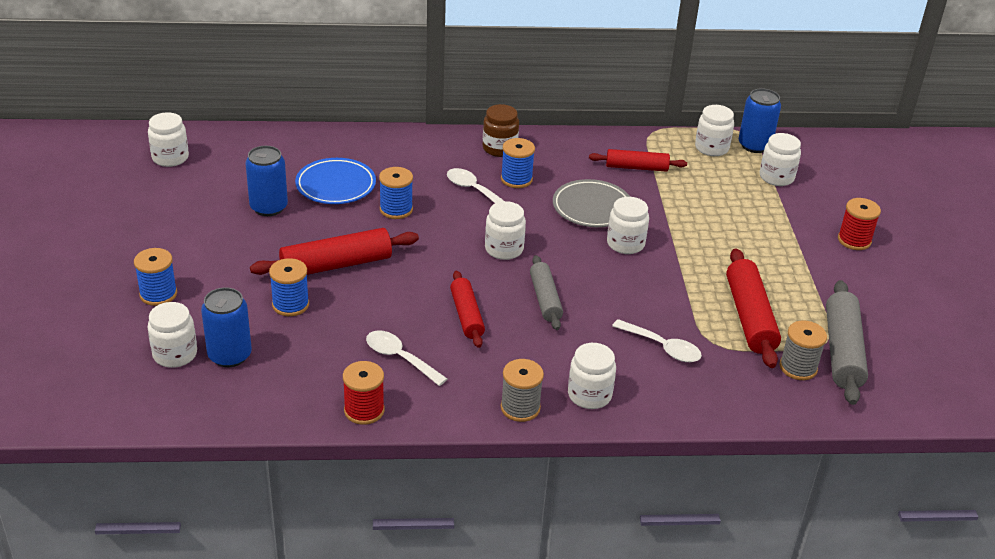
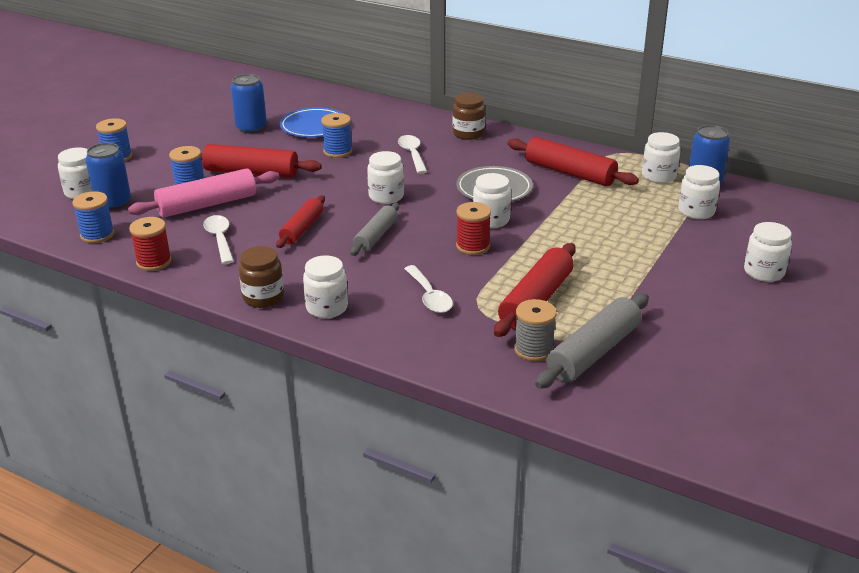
camera: 35 degrees right, 5 degrees down
white jar [148,112,189,167] -> white jar moved to [744,222,792,282]
blue spool [501,138,535,188] -> blue spool moved to [72,191,114,243]
grey spool [501,359,544,422] -> brown jar [239,246,284,308]
red rolling pin [589,149,687,172] -> red rolling pin [507,137,639,186], size x1.55
red spool [838,198,881,250] -> red spool moved to [456,202,491,255]
none -> pink rolling pin [128,168,279,217]

